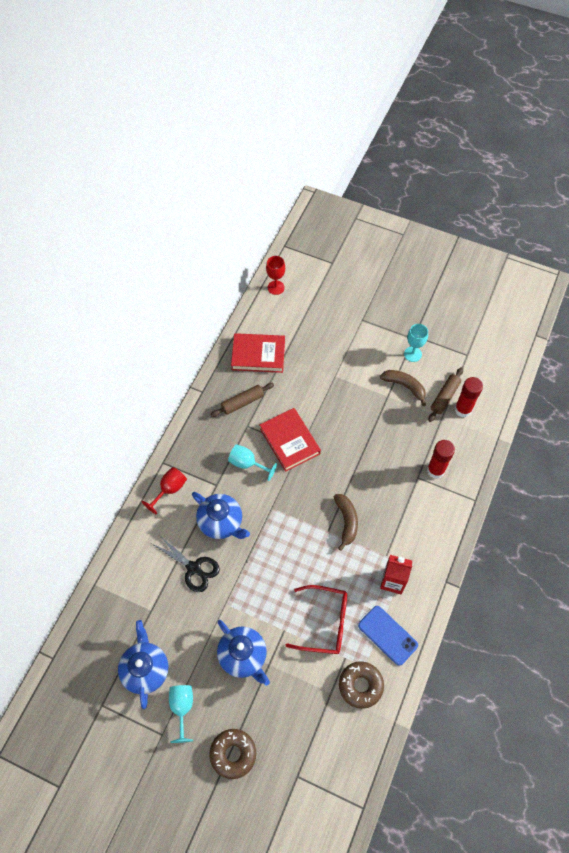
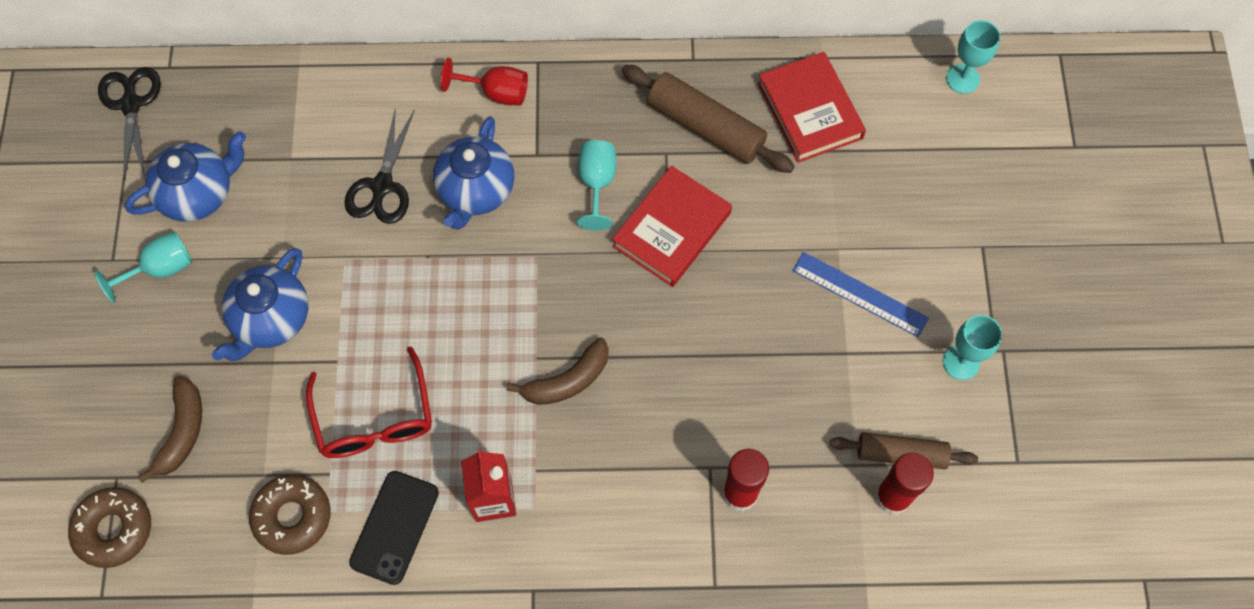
camera: 65 degrees right, 5 degrees up
brown donut [209,729,256,779] -> brown donut moved to [68,487,151,568]
brown rolling pin [210,383,274,417] -> brown rolling pin [622,64,795,173], size x1.52
red goblet [266,256,285,295] -> turquoise goblet [946,20,1000,94]
blue phone [358,606,418,666] -> black phone [349,471,439,585]
brown banana [380,370,426,406] -> brown banana moved to [138,376,202,483]
none -> black scissors [98,67,161,180]
none -> blue ruler [792,252,929,337]

